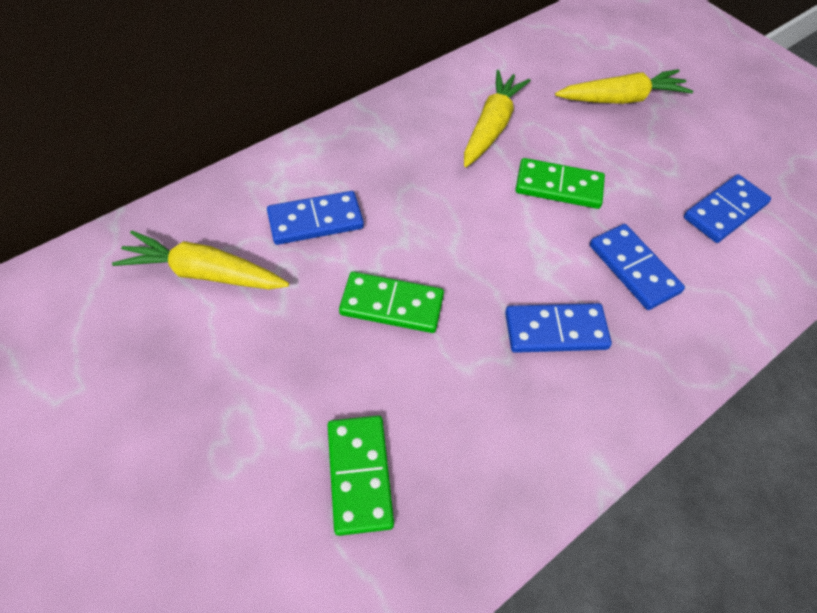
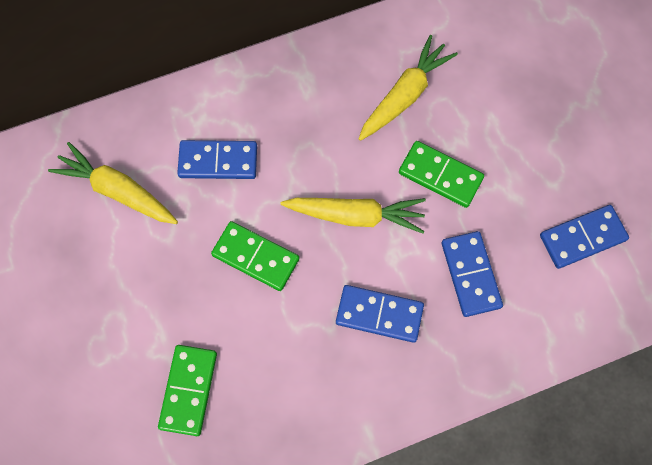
camera: 20 degrees right, 15 degrees up
yellow carrot [555,69,693,104] -> yellow carrot moved to [281,198,426,234]

